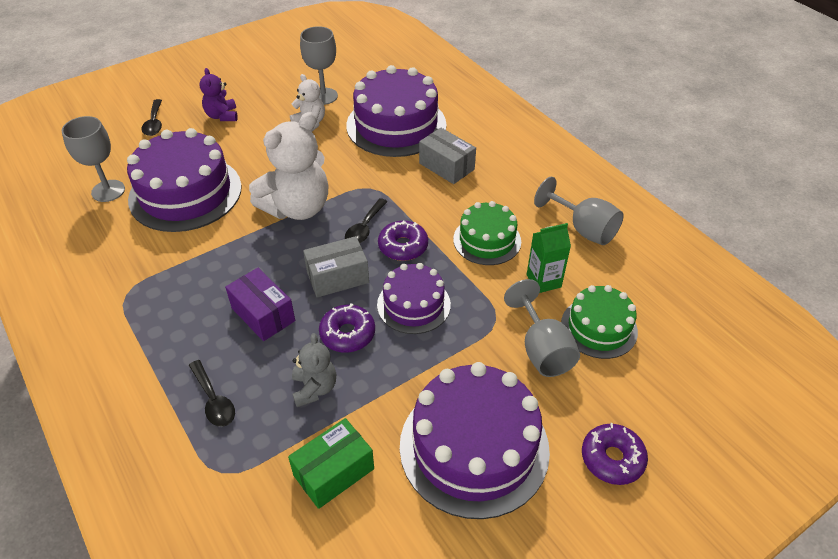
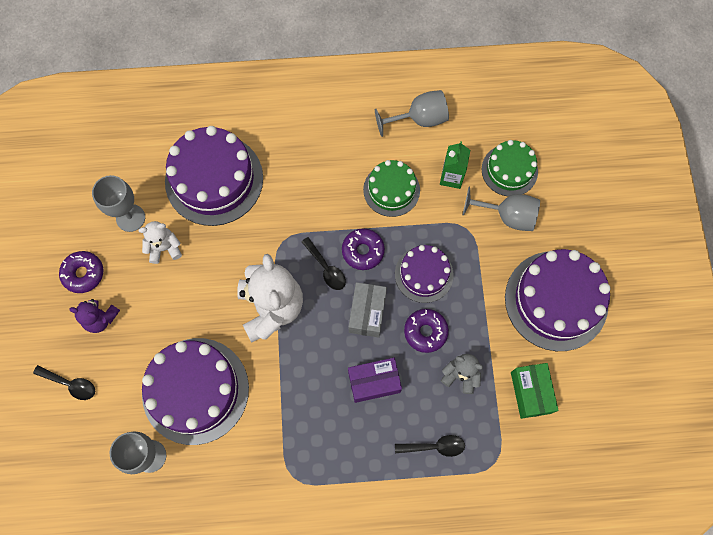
camera: 60 degrees left, 25 degrees up
grey box [419,128,476,184] -> none
purple donut [582,423,648,485] -> purple donut moved to [59,251,104,293]

